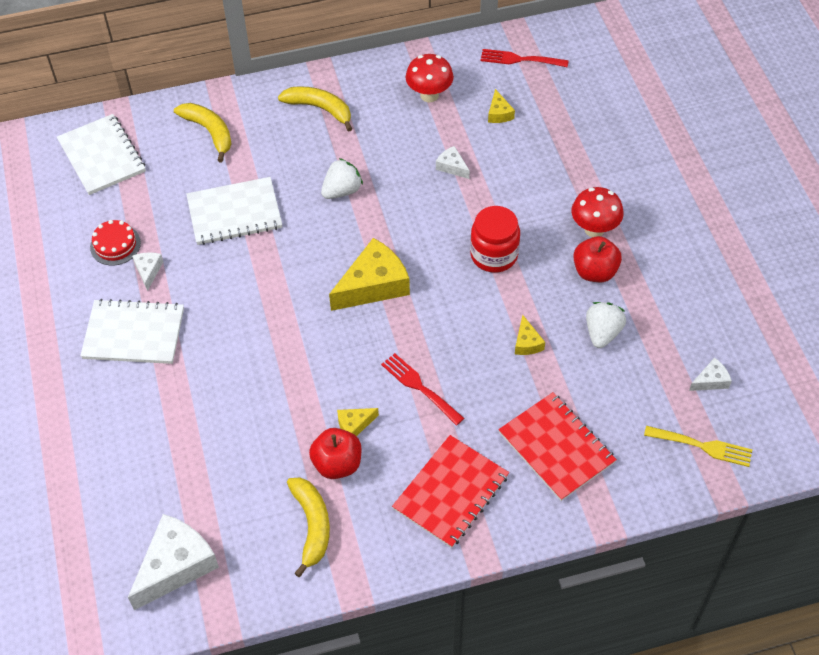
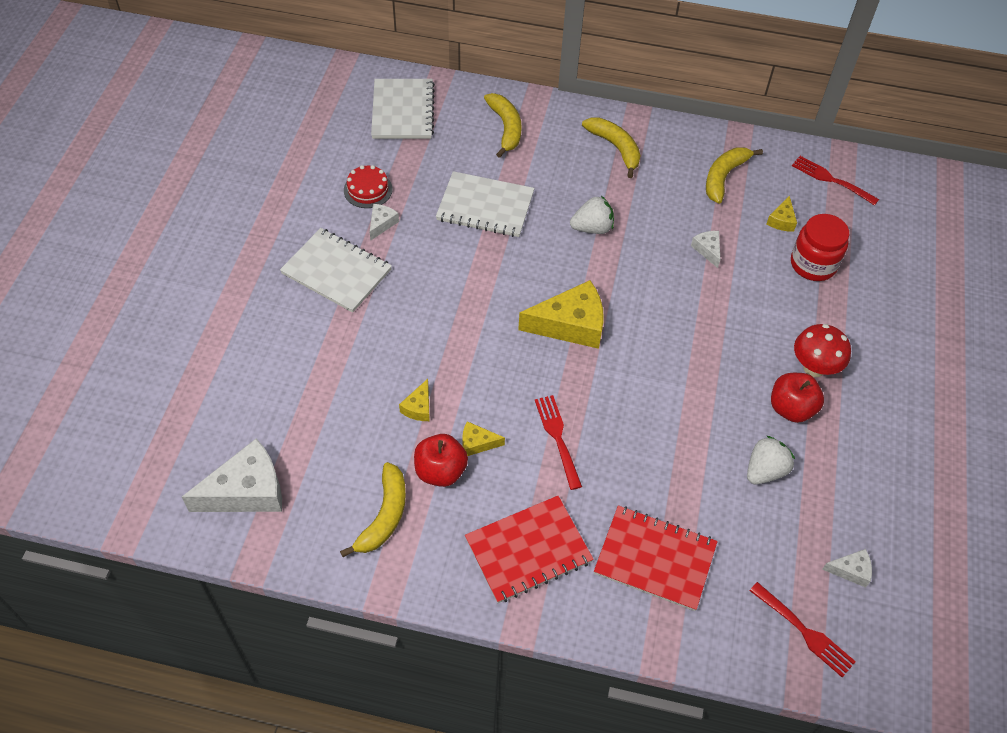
camera: 25 degrees right, 0 degrees up
red mushroom [406,54,454,103] -> yellow banana [706,147,763,204]
red jar [470,206,520,273] -> red jar moved to [791,214,849,281]
red notebook [498,392,617,501] -> red notebook turned 60 degrees counterclockwise [594,505,718,611]
yellow cheese [515,315,545,355] -> yellow cheese moved to [399,379,430,421]
yellow fork [644,426,752,467] -> red fork [750,582,856,677]

